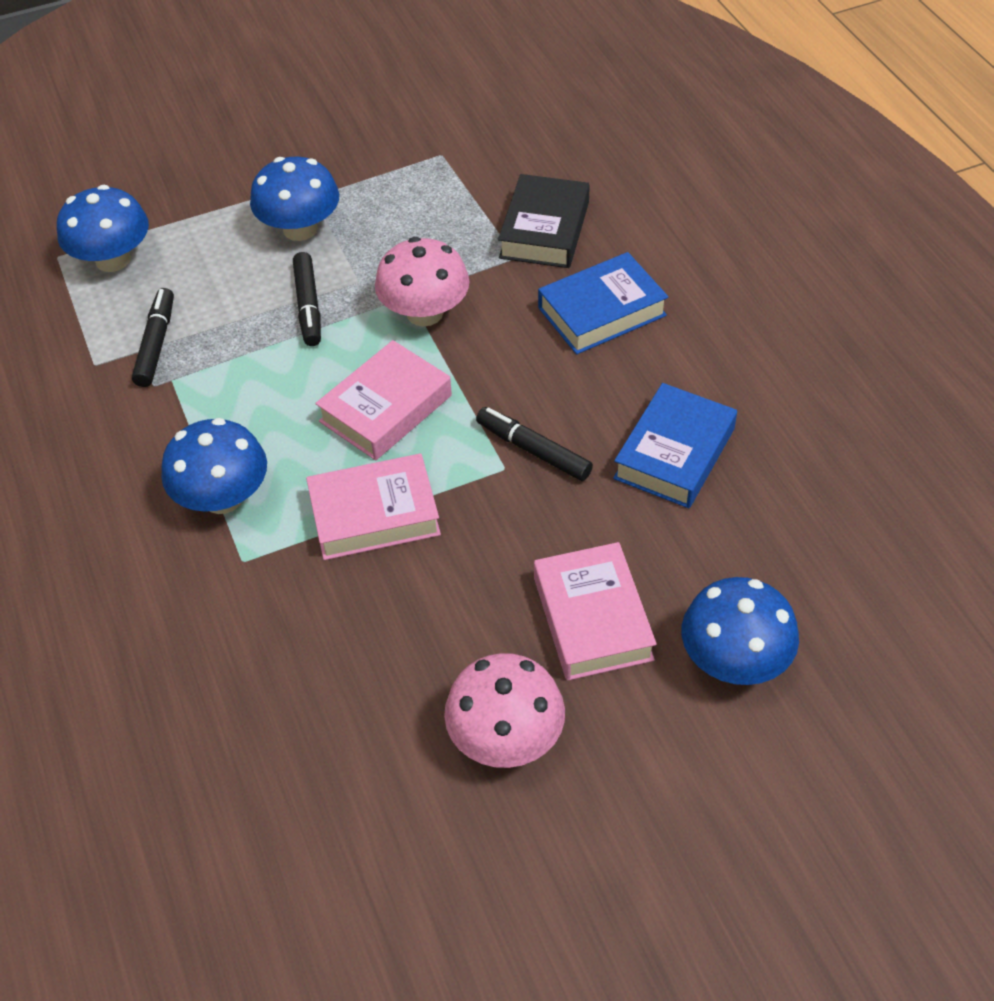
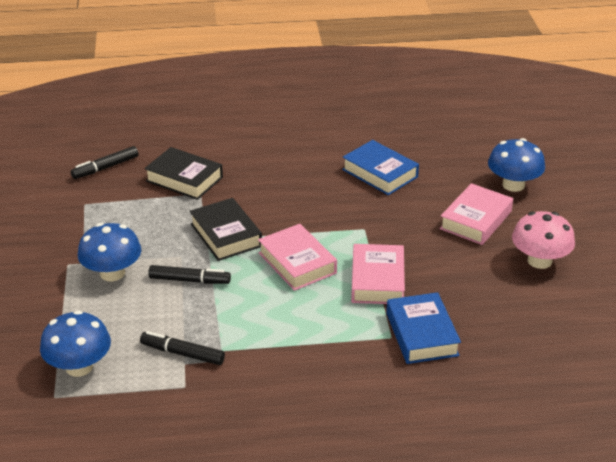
camera: 75 degrees left, 15 degrees down
blue mushroom [161,418,267,514] -> none
pink mushroom [375,237,469,326] -> black book [190,198,262,261]
black marker [476,407,593,481] -> black marker moved to [71,146,138,179]
pink book [534,542,657,681] -> pink book turned 60 degrees counterclockwise [440,183,513,245]
blue book [538,252,668,354] -> blue book moved to [386,292,461,364]

